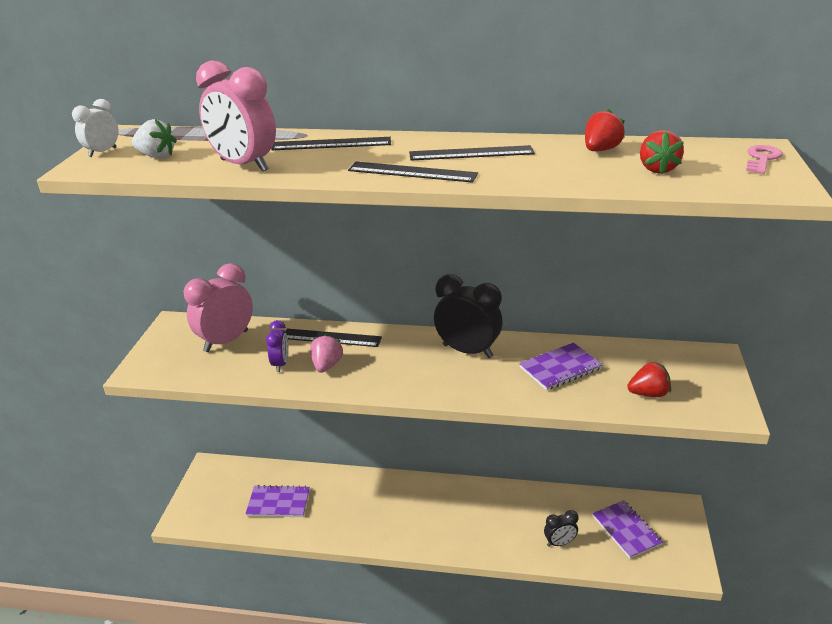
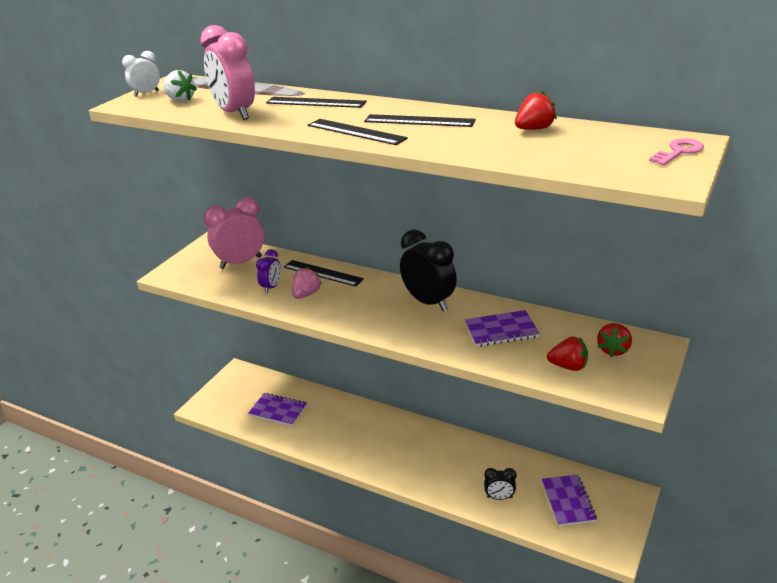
camera: 20 degrees right, 0 degrees up
red strawberry [640,130,684,174] -> red strawberry moved to [597,323,632,357]

